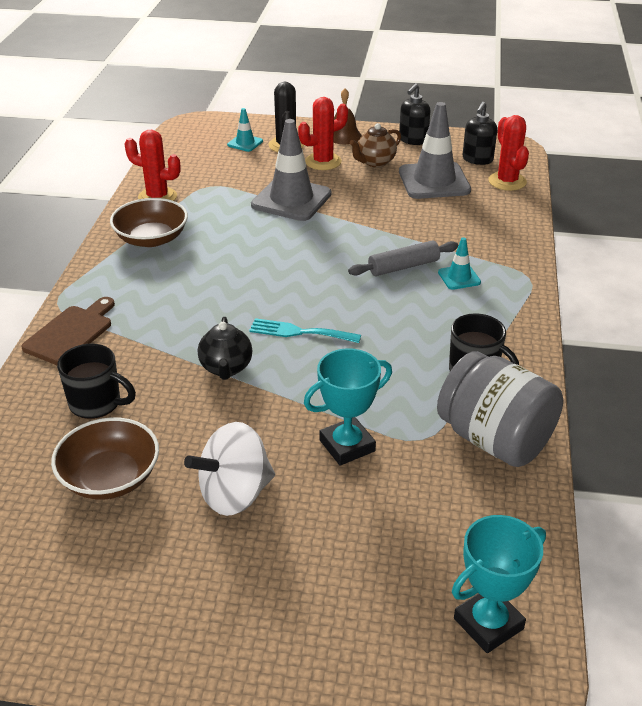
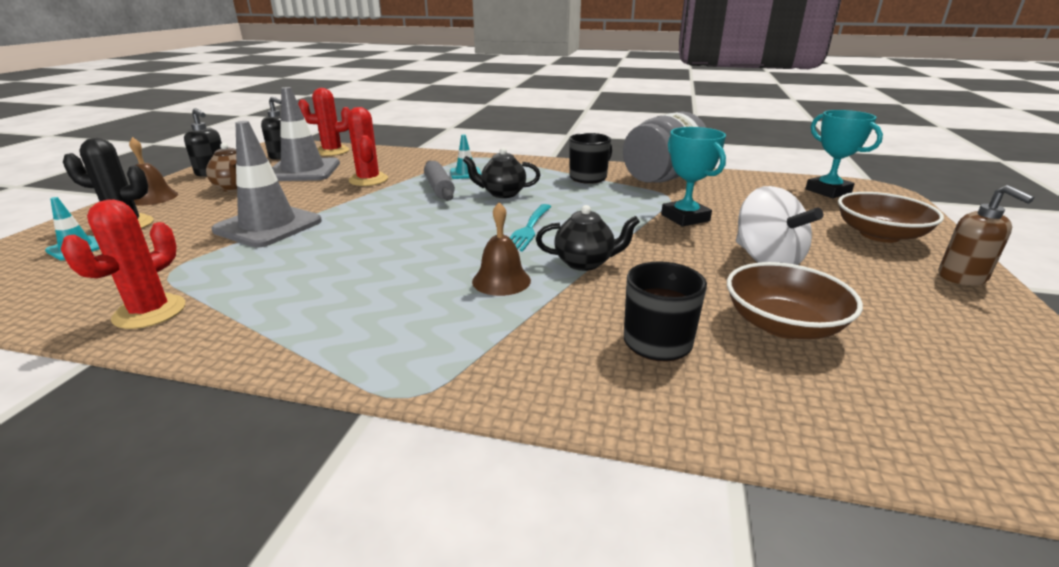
camera: 85 degrees left, 10 degrees down
brown cutting board [21,297,115,365] -> none
brown bowl [110,198,188,247] -> brown bowl moved to [838,192,944,243]
red cactus [298,97,348,170] -> red cactus moved to [347,107,388,186]
none -> black teapot [463,148,540,198]
none -> brown bell [472,202,531,296]
none -> brown soap dispenser [938,185,1035,285]

